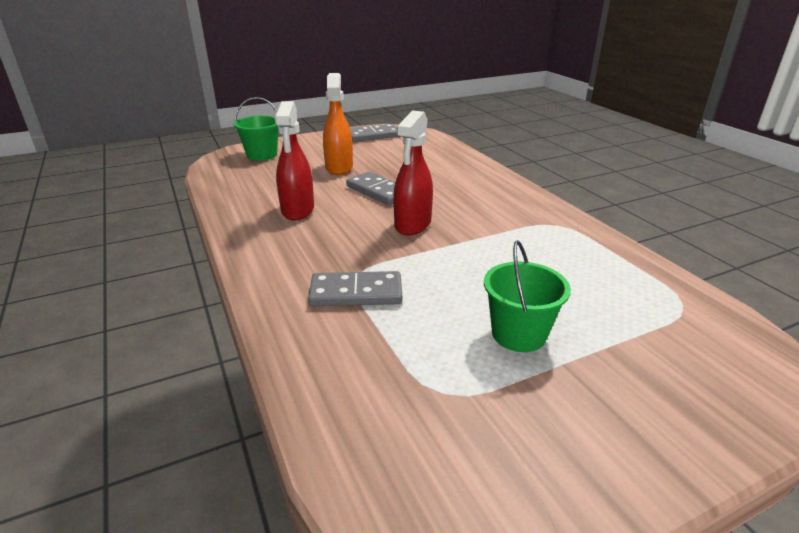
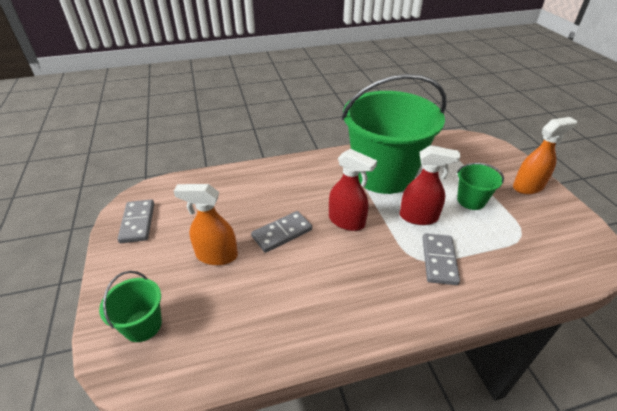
camera: 80 degrees left, 10 degrees up
red spray bottle [275,101,314,220] -> red spray bottle moved to [400,146,461,225]
none -> green bucket [342,74,447,194]
none -> orange spray bottle [513,117,577,194]

